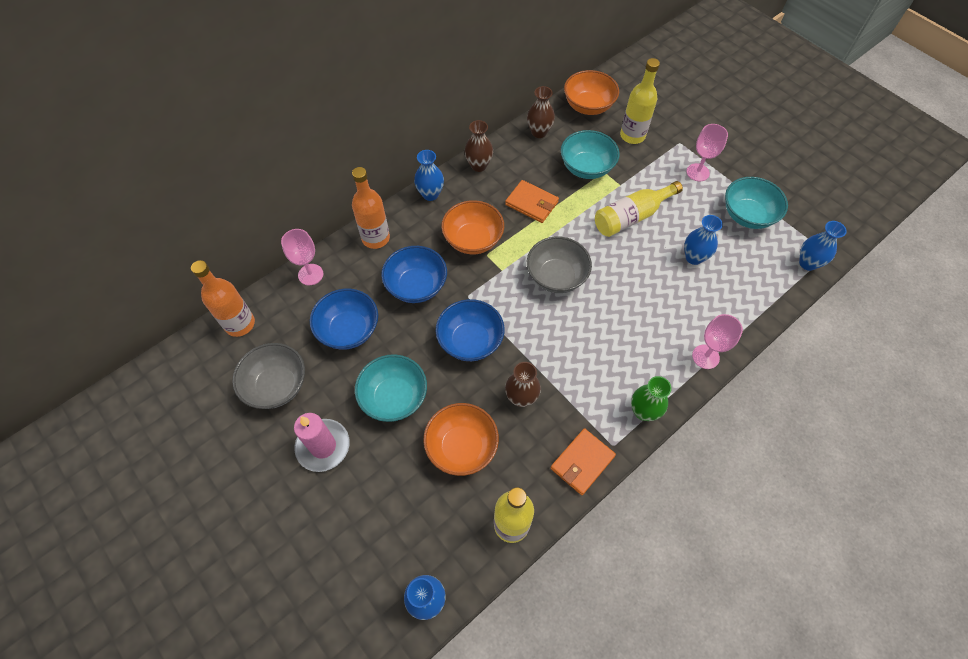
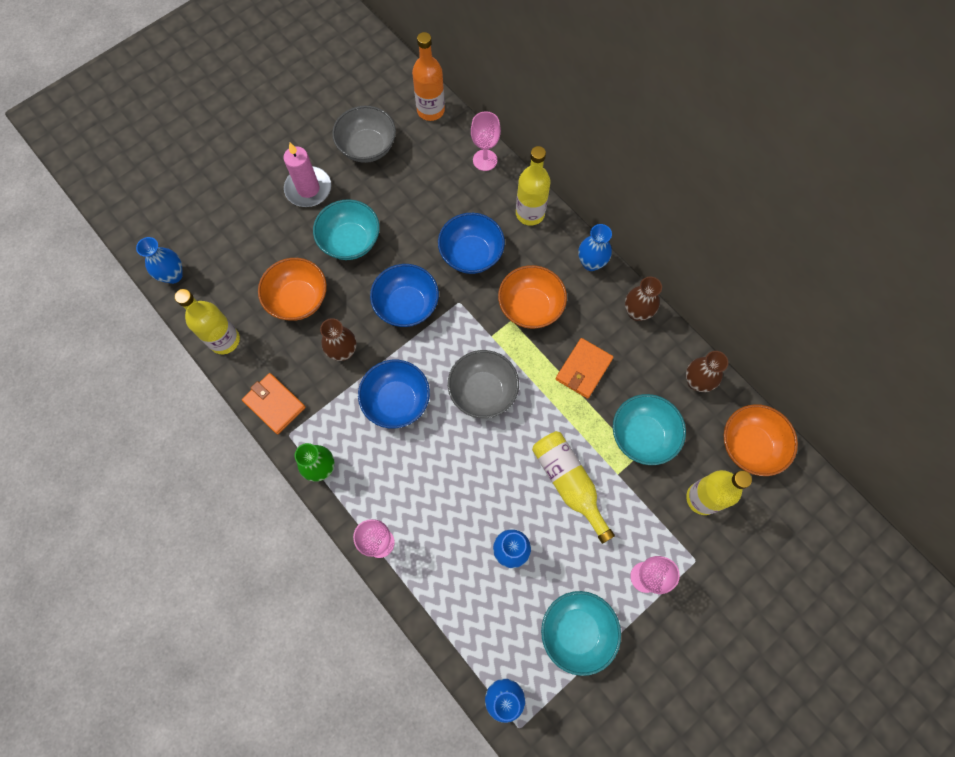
camera: 90 degrees right, 10 degrees up
blue bowl [310,289,378,350] -> blue bowl moved to [358,360,430,428]
orange bottle [352,167,390,249] -> yellow bottle [516,146,551,226]

